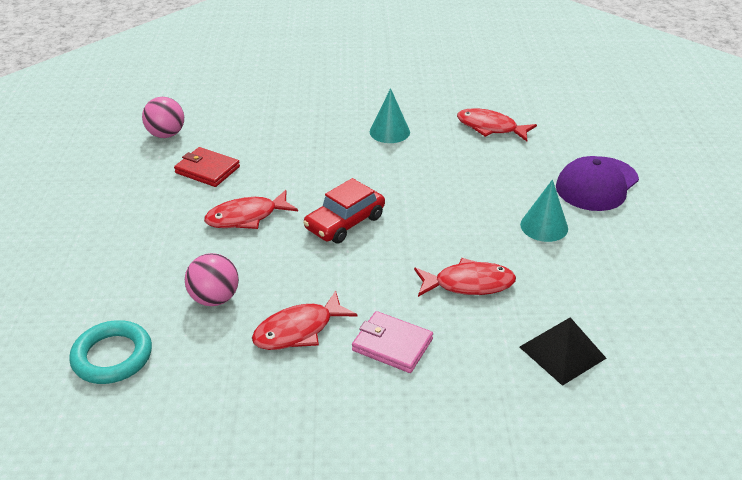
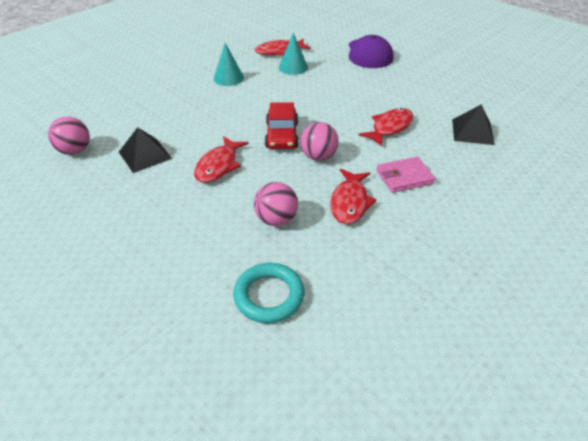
camera: 45 degrees left, 5 degrees up
red wallet [174,147,240,187] -> black pyramid [119,127,172,173]
turquoise cone [520,179,568,242] -> turquoise cone moved to [279,33,308,75]
none -> pink ball [300,122,339,161]

